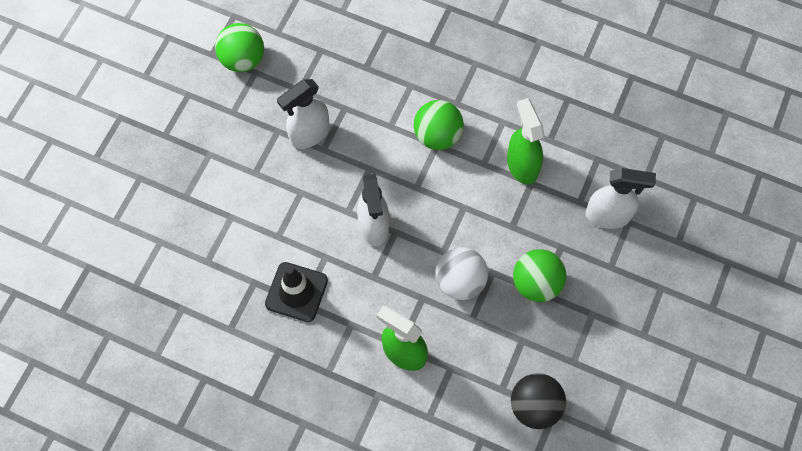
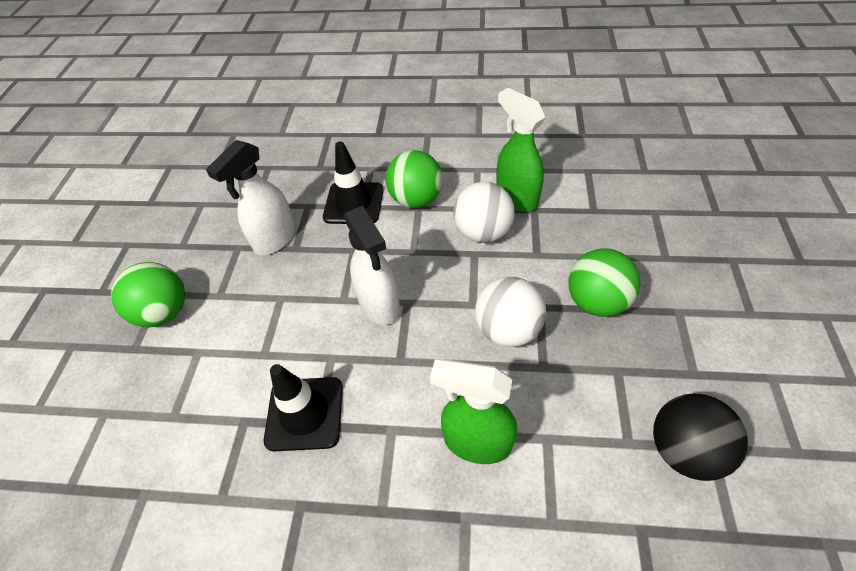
camera: 15 degrees left, 15 degrees down
green ball [215,23,264,72] -> green ball moved to [111,262,185,328]
white spray bottle [585,168,656,229] -> none
none -> black traffic cone [323,141,384,224]
none -> white ball [454,182,515,243]

